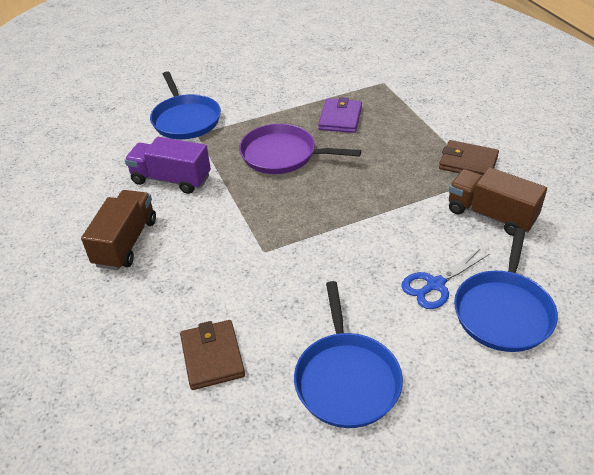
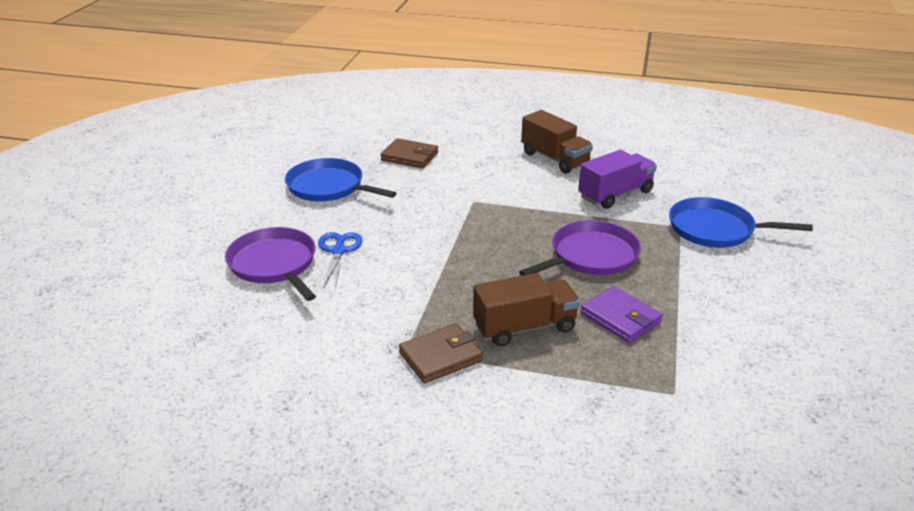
camera: 125 degrees right, 10 degrees down
brown truck [449,167,547,236] -> brown truck moved to [473,273,580,346]
blue pan [454,228,558,352] -> purple pan [225,227,316,301]

